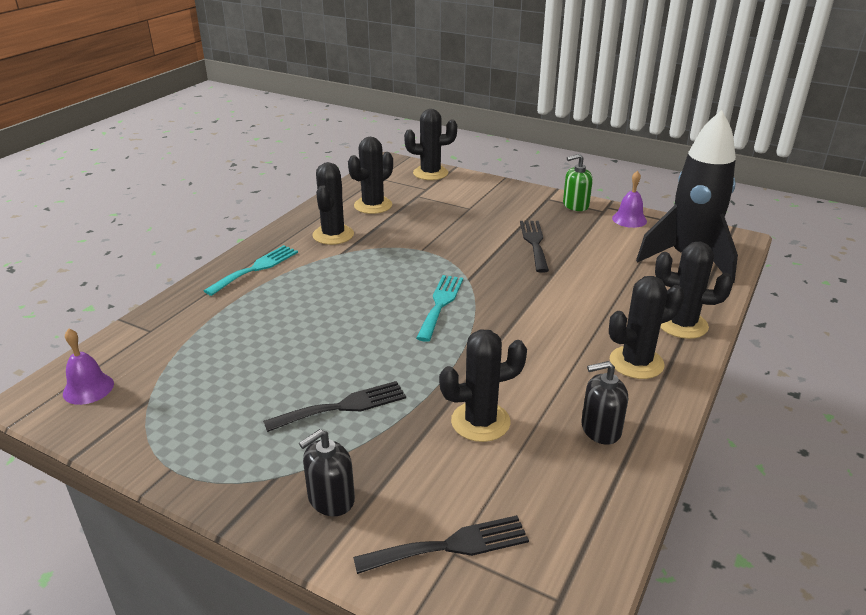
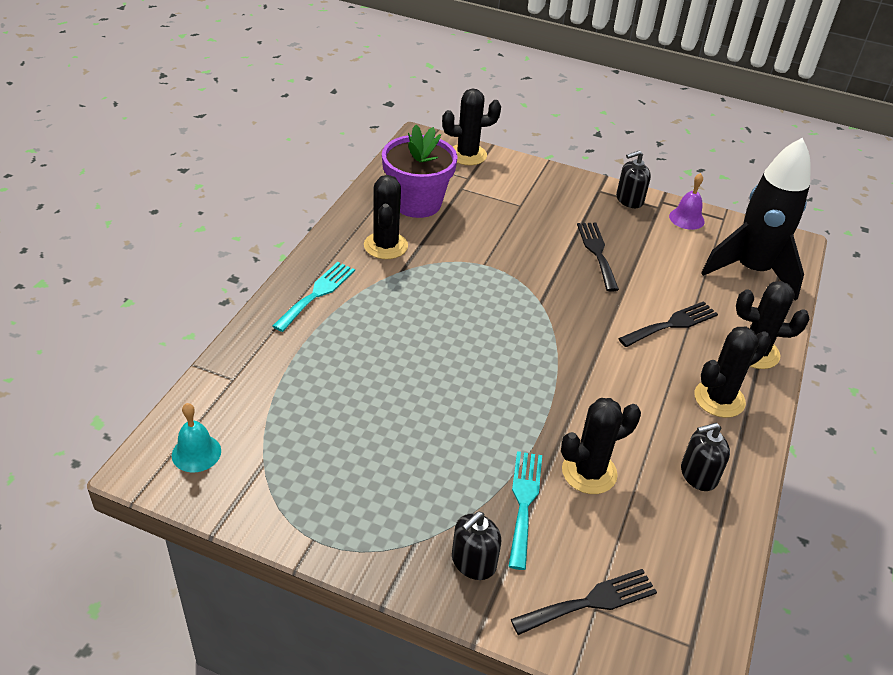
camera: 10 degrees left, 10 degrees up
purple bell [63,328,114,405] -> turquoise bell [172,403,221,472]
black fork [263,381,406,432] -> black fork moved to [618,301,718,347]
black cactus [348,137,393,214] -> purple flower pot [382,125,458,218]
turquoise fork [416,275,463,342] -> turquoise fork moved to [508,451,542,570]
green soap dispenser [563,154,593,211] -> black soap dispenser [616,150,651,208]

